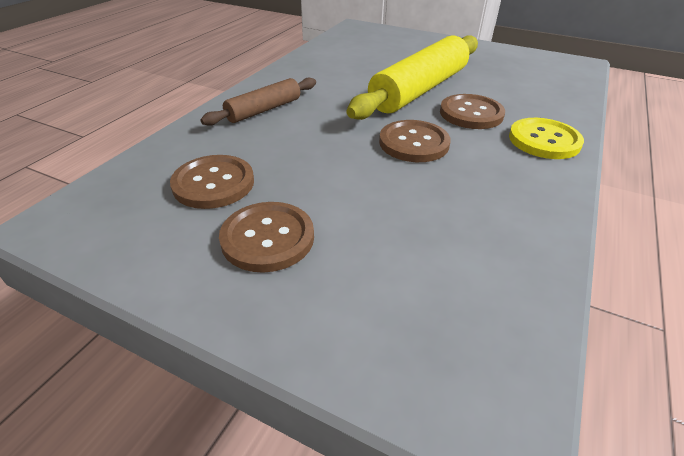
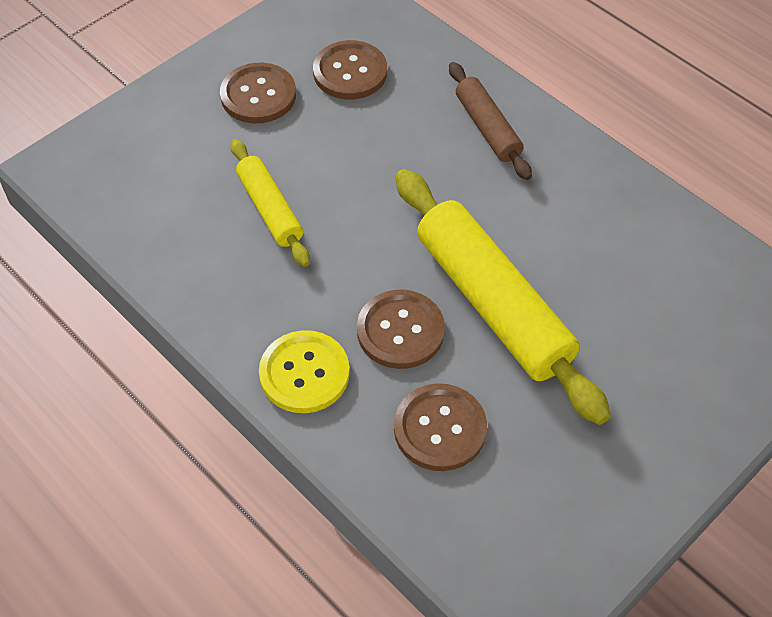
camera: 110 degrees right, 15 degrees up
brown button [379,120,450,162] -> brown button moved to [394,383,487,471]
none -> yellow rolling pin [231,139,310,267]

